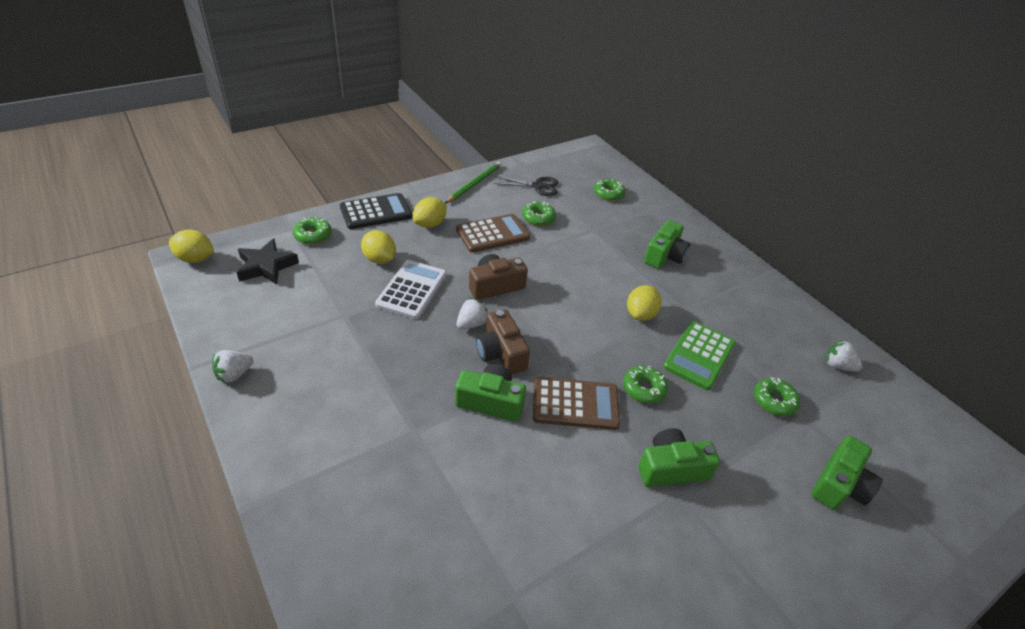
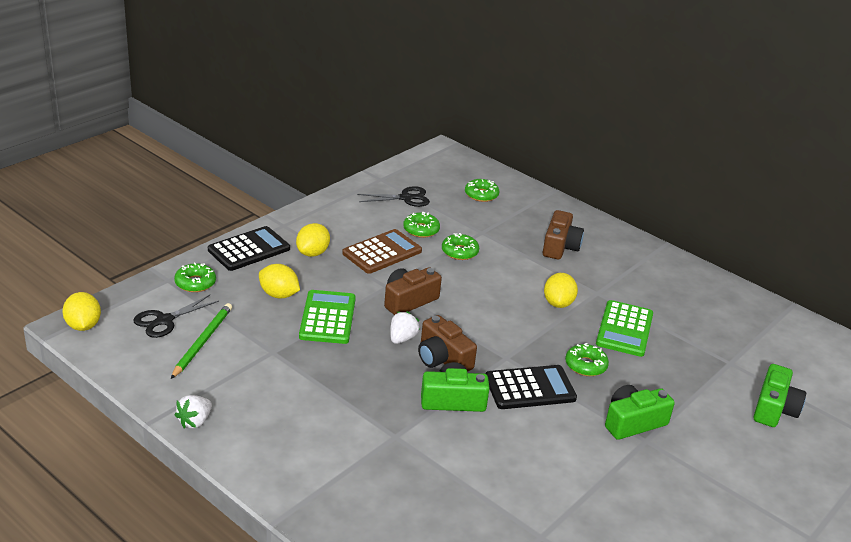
camera: 15 degrees left, 10 degrees down
yellow lemon [169,230,214,263] -> yellow lemon turned 75 degrees clockwise [62,292,101,331]
black star [237,239,299,285] -> black scissors [133,295,219,338]
white calculator [375,260,446,319] -> green calculator [299,290,356,344]
green pencil [445,162,501,203] -> green pencil moved to [171,303,232,379]
brown calculator [533,377,620,430] -> black calculator [486,365,577,409]
green camera [644,220,690,269] -> brown camera [543,210,584,259]
green donut [754,377,800,416] -> green donut moved to [442,233,479,260]
white strawberry [825,340,862,372] -> none

